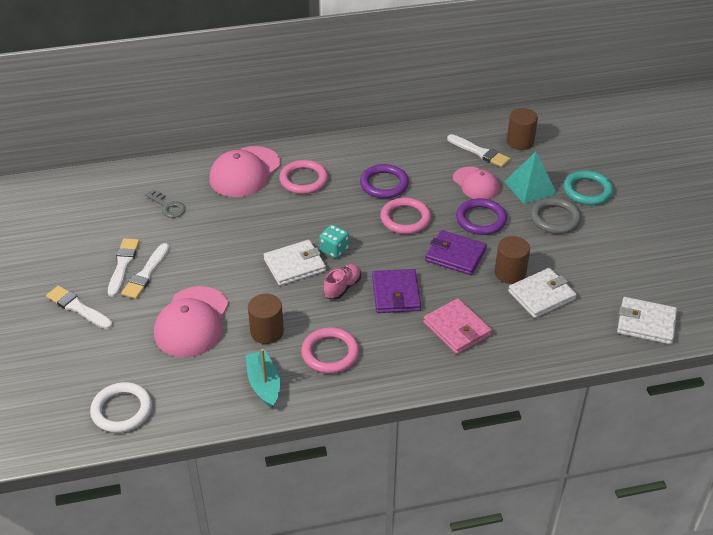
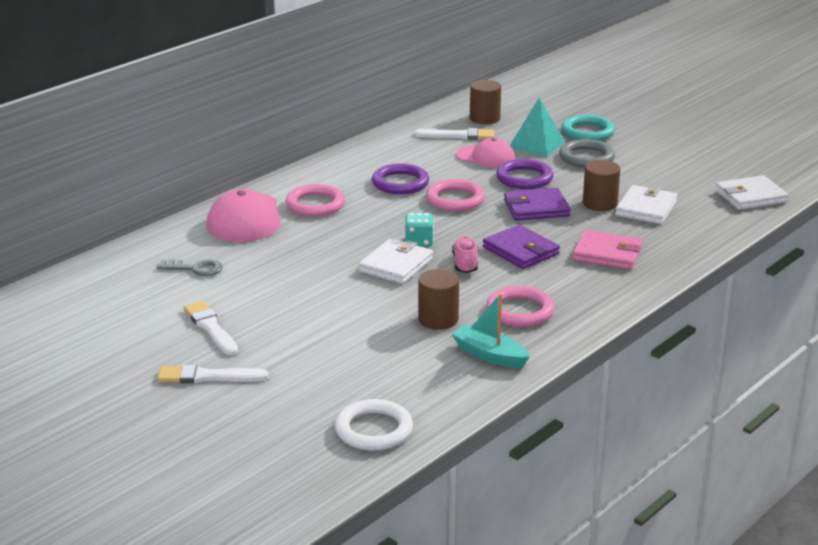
camera: 35 degrees left, 15 degrees down
white brush [121,243,170,299] -> none
pink cap [154,286,229,358] -> none

